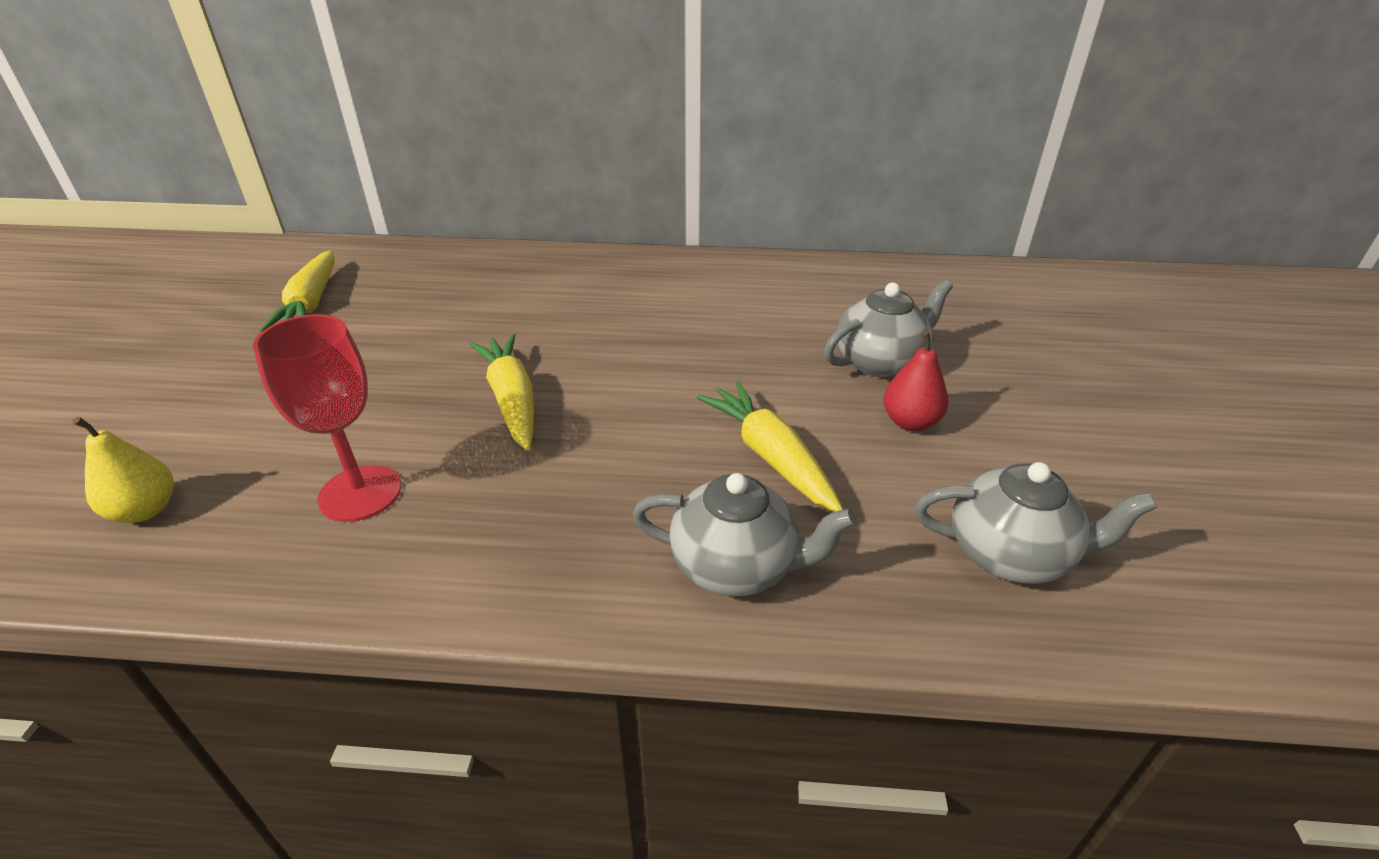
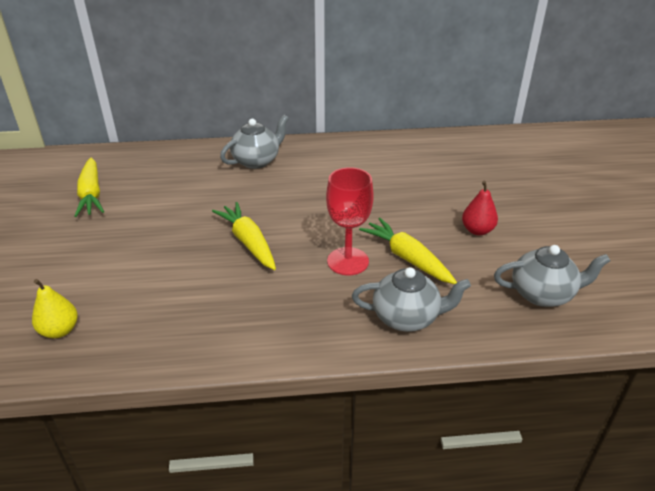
camera: 10 degrees left, 0 degrees up
red goblet [253,314,401,522] -> red goblet moved to [326,167,374,275]
grey teapot [824,280,953,377] -> grey teapot moved to [220,115,289,169]

